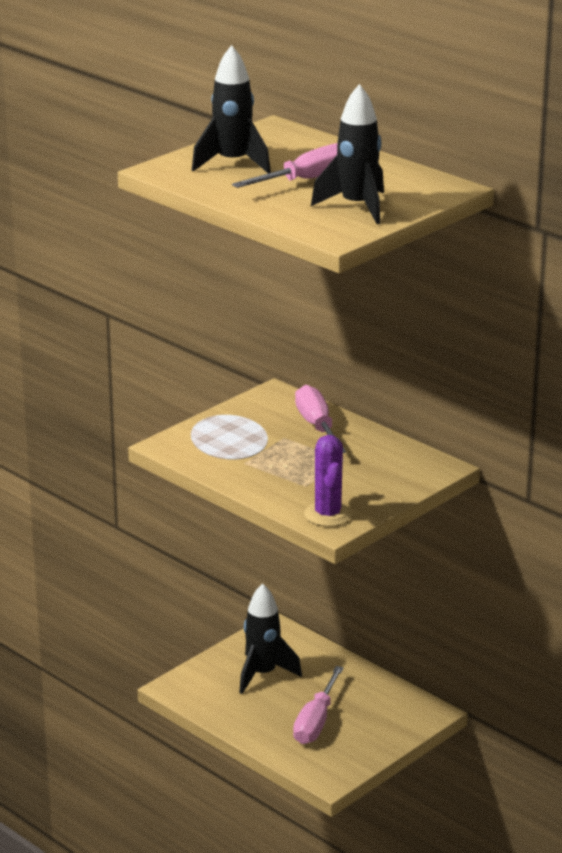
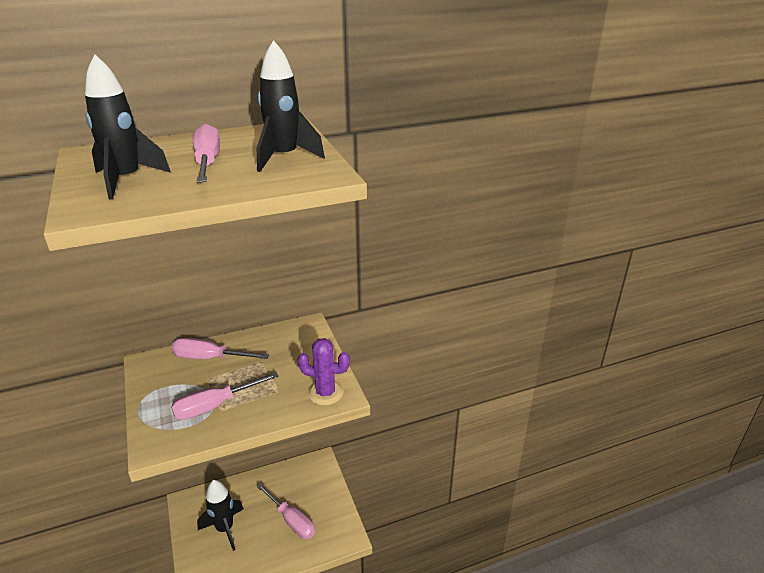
camera: 65 degrees left, 5 degrees up
none -> pink screwdriver [171,372,279,420]

